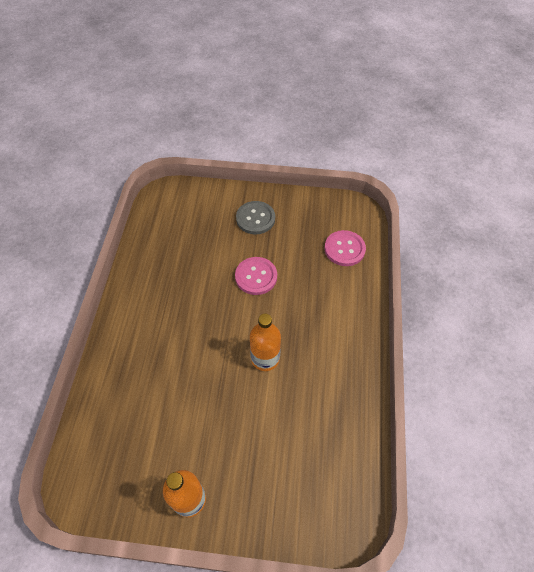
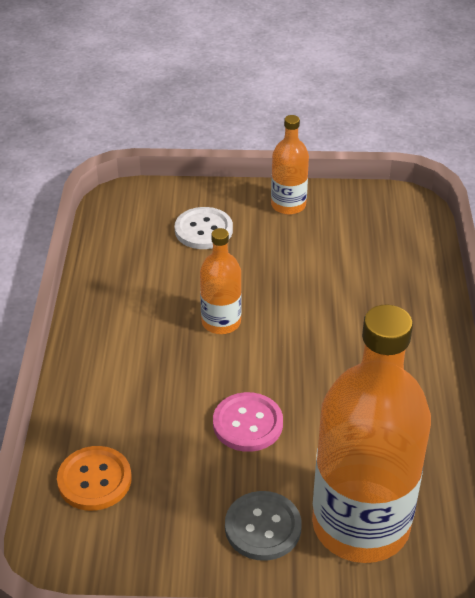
camera: 175 degrees right, 15 degrees down
pink button [325,230,366,266] -> orange button [57,446,132,511]
none -> white button [174,207,233,249]
none -> orange bottle [312,305,431,563]

